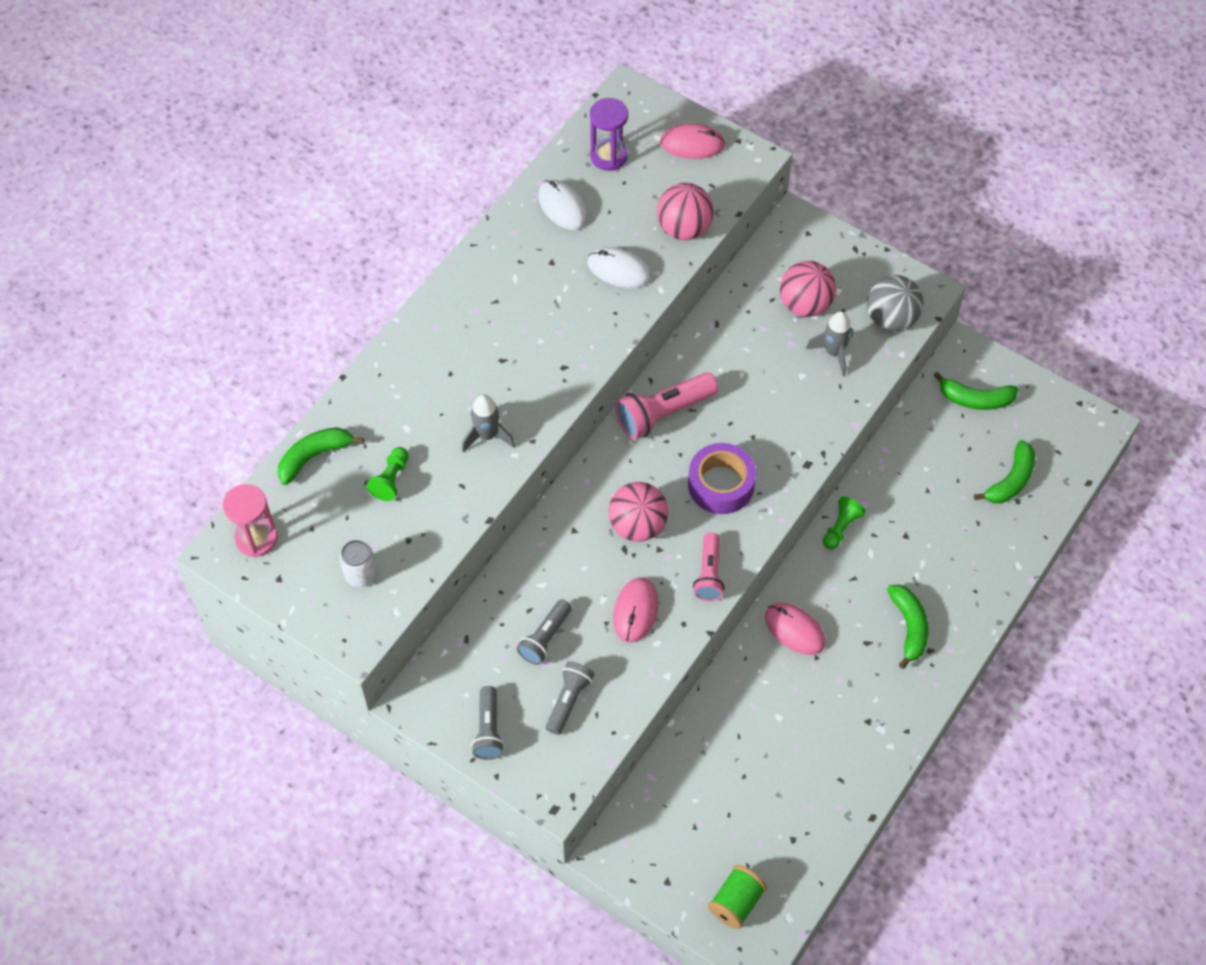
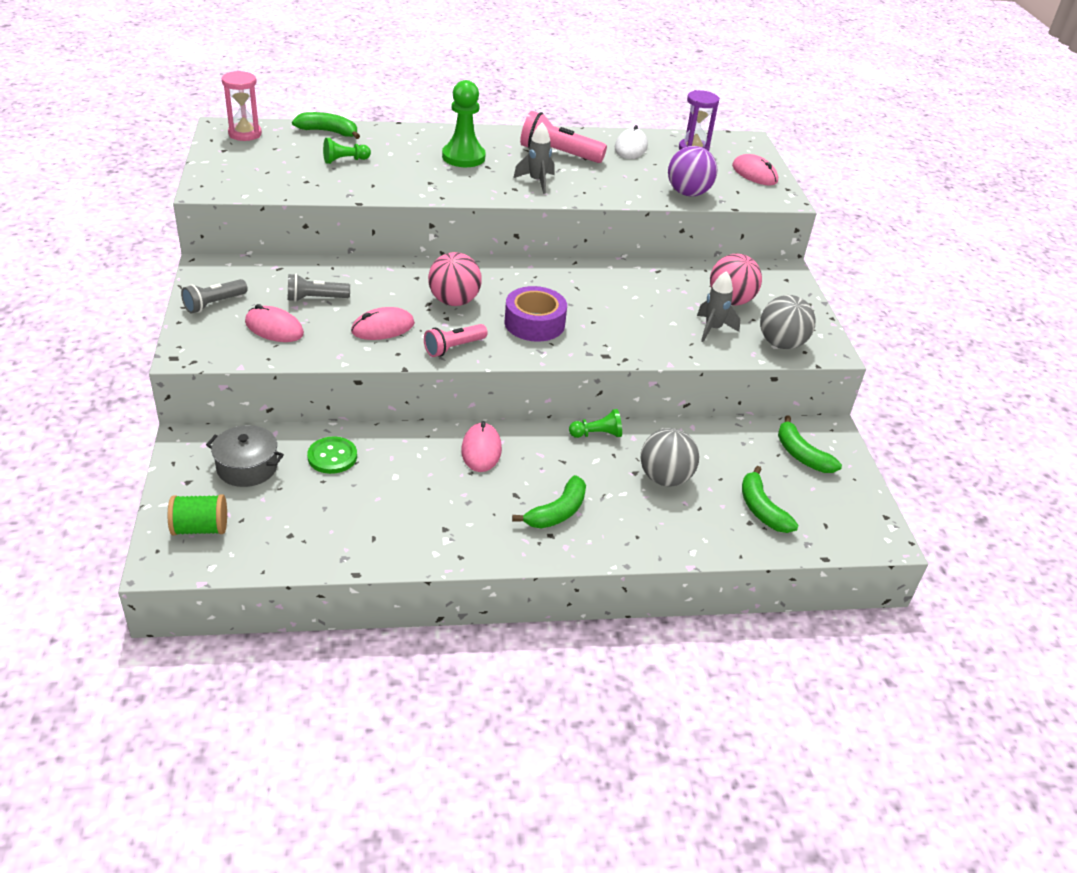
camera: 45 degrees right, 20 degrees down
white can [339,540,377,587] -> none
grey rocket [462,394,515,452] -> grey rocket moved to [513,122,554,194]
grey flashlight [546,661,594,735] -> pink mouse [245,304,304,342]
white mouse [587,247,651,288] -> none
pink flashlight [615,372,718,440] -> pink flashlight moved to [520,111,607,163]
pink ball [657,183,714,240] -> purple ball [668,146,718,196]
green banana [974,440,1035,503] -> green banana turned 75 degrees clockwise [742,466,798,533]
none -> grey pot [206,425,284,487]
none -> green button [307,437,357,474]
none -> green pawn [442,80,486,167]
none -> grey ball [641,428,699,487]

